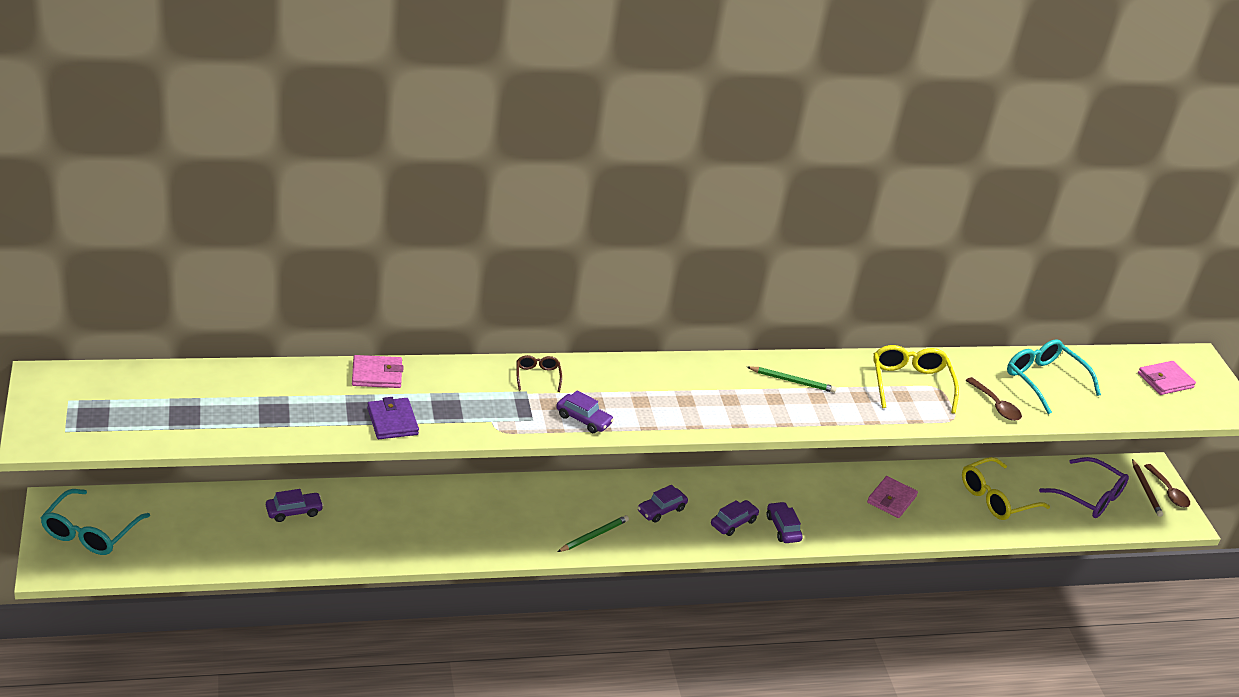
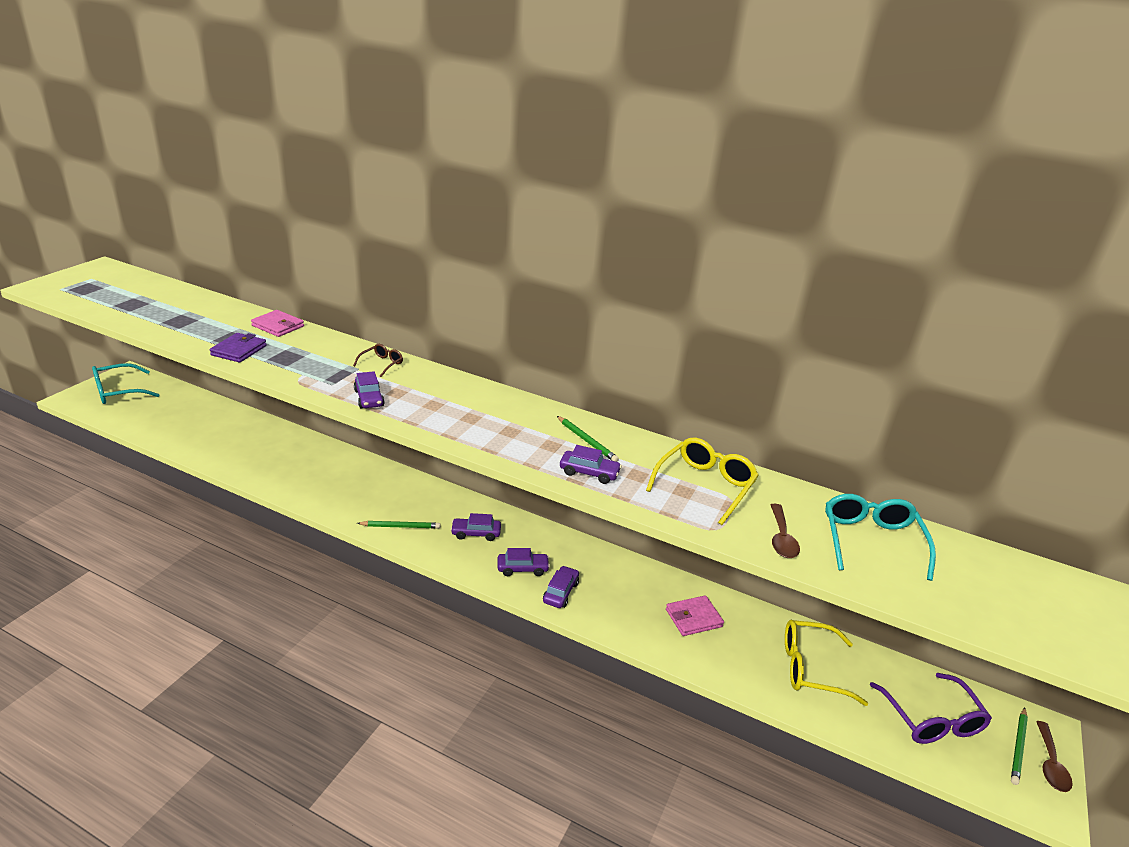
camera: 40 degrees right, 5 degrees down
purple car [266,489,324,522] -> purple car moved to [560,445,622,484]
brown pencil [1132,459,1163,517] -> green pencil [1011,708,1028,785]
pink wallet [1138,361,1196,395] -> none

